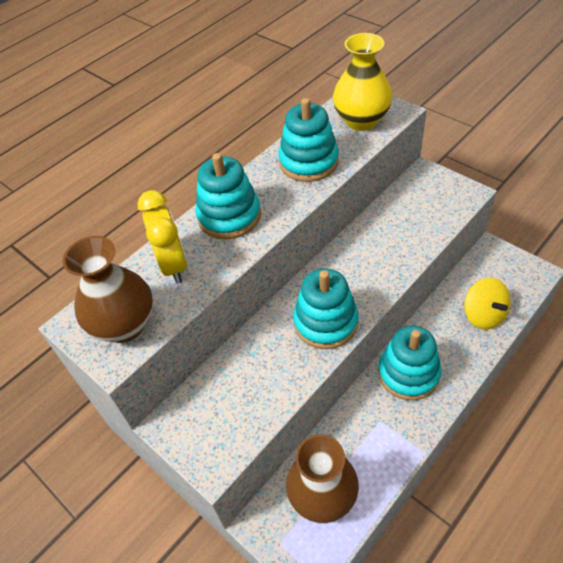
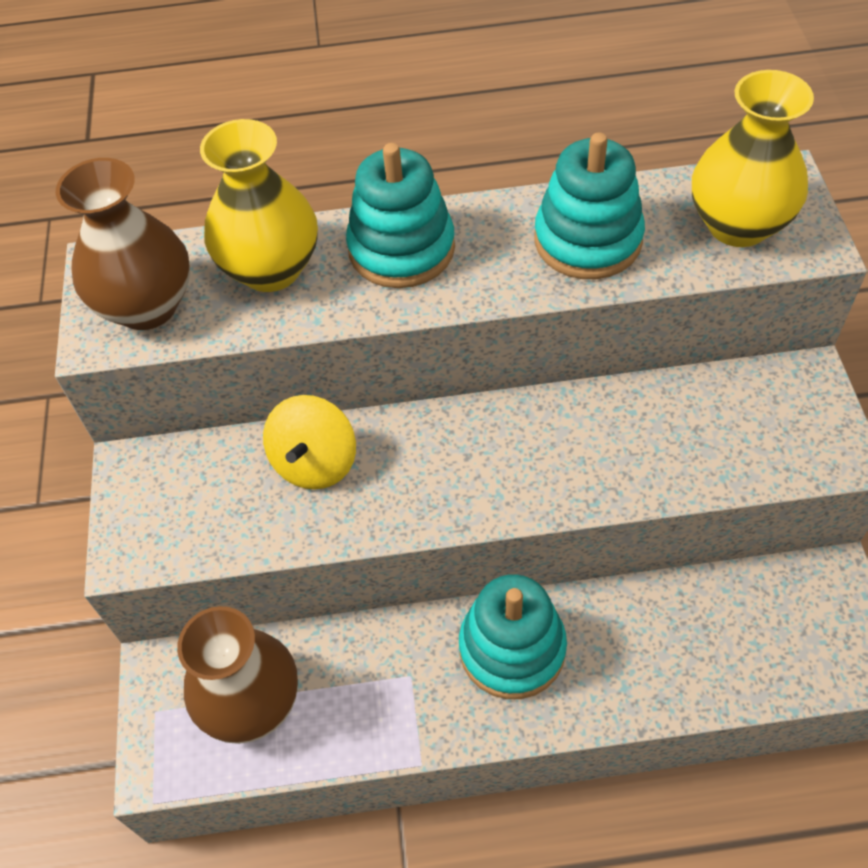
camera: 40 degrees right, 5 degrees up
yellow clock [137,190,187,284] -> yellow vase [200,119,318,292]
turquoise stacking toy [293,269,358,349] -> none
yellow spinning top [464,277,511,329] -> yellow spinning top moved to [263,395,356,489]

